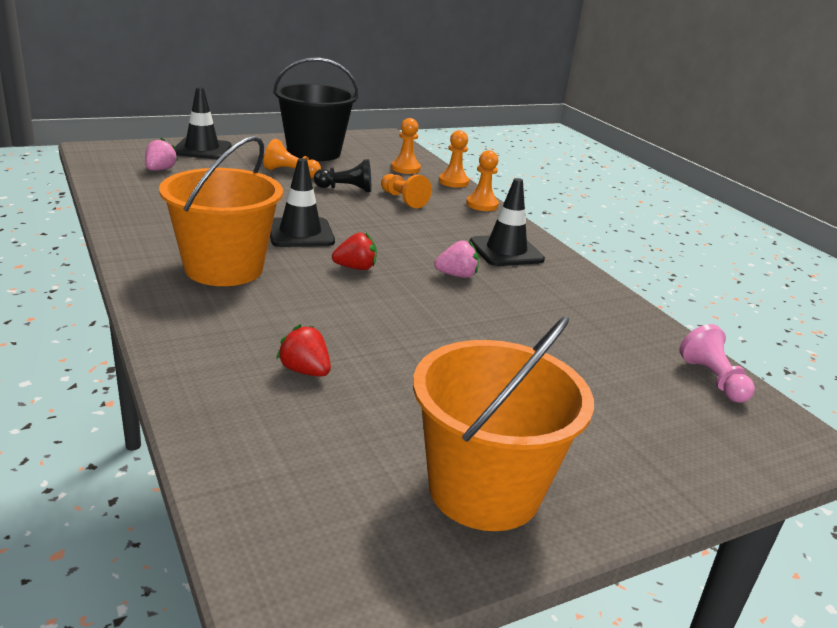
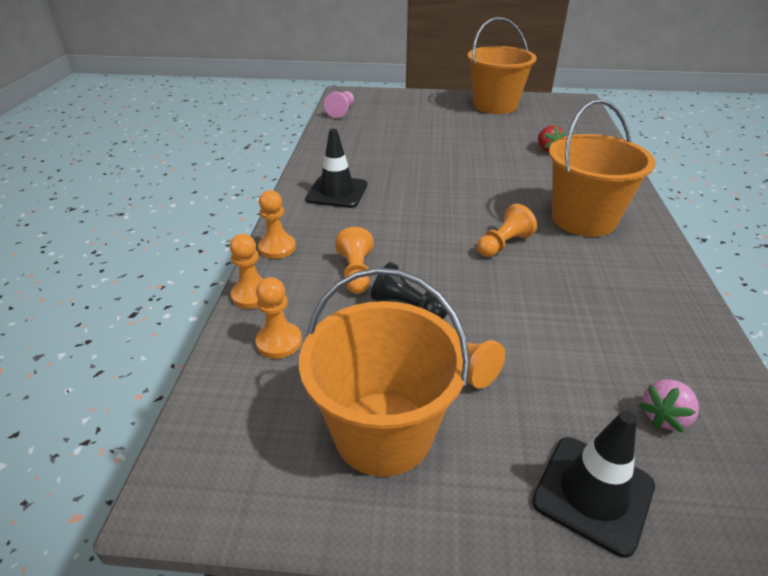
camera: 145 degrees left, 10 degrees up
black traffic cone [270,158,335,247] -> orange pawn [477,204,537,257]
black bucket [273,57,358,161] -> orange bucket [299,268,470,477]
red strawberry [332,232,377,270] -> none
pink strawberry [434,240,479,278] -> none

